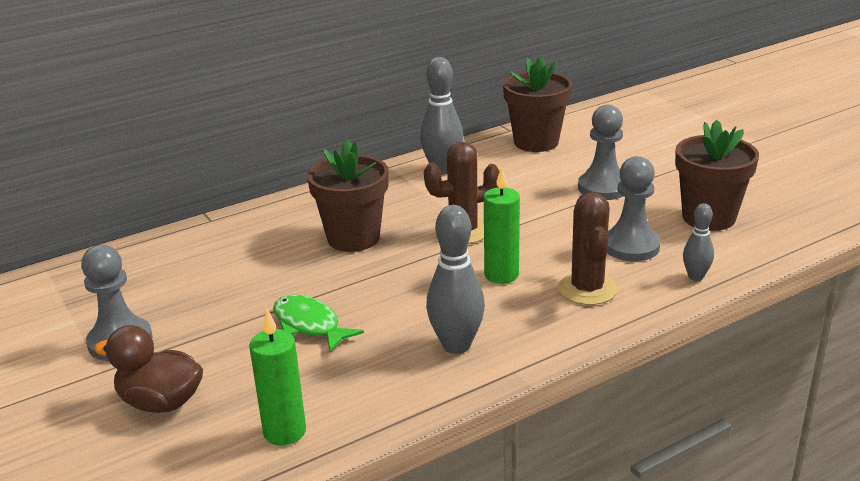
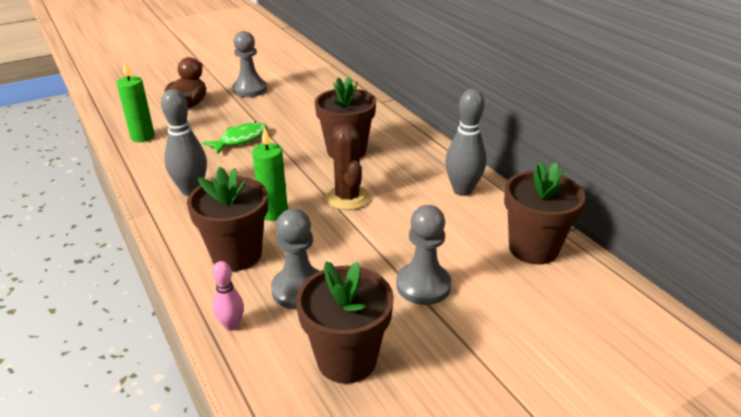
camera: 90 degrees right, 5 degrees up
brown cactus [558,192,618,305] -> brown flower pot [187,167,268,271]
grey bowling pin [683,203,714,281] -> pink bowling pin [212,261,244,331]

